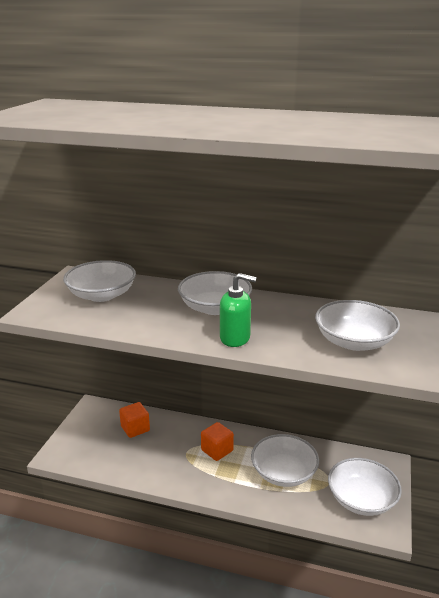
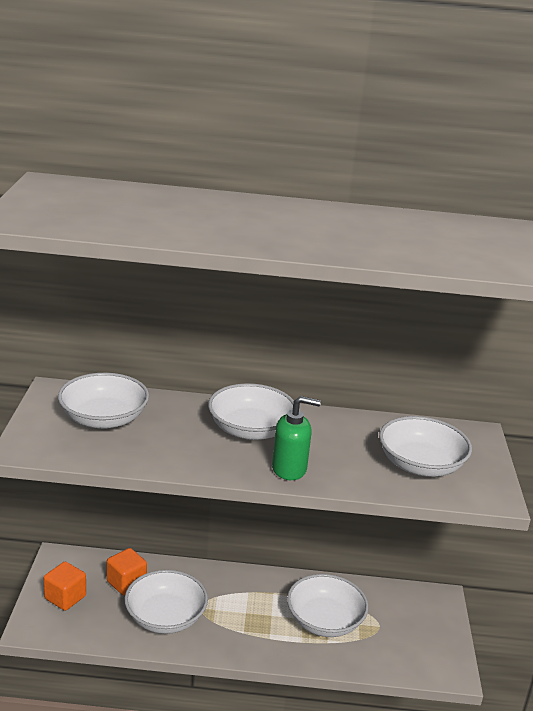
camera: 15 degrees left, 0 degrees up
orange cube [201,422,234,461] -> orange cube moved to [44,562,86,611]
white bowl [328,458,402,516] -> white bowl moved to [124,570,208,634]

